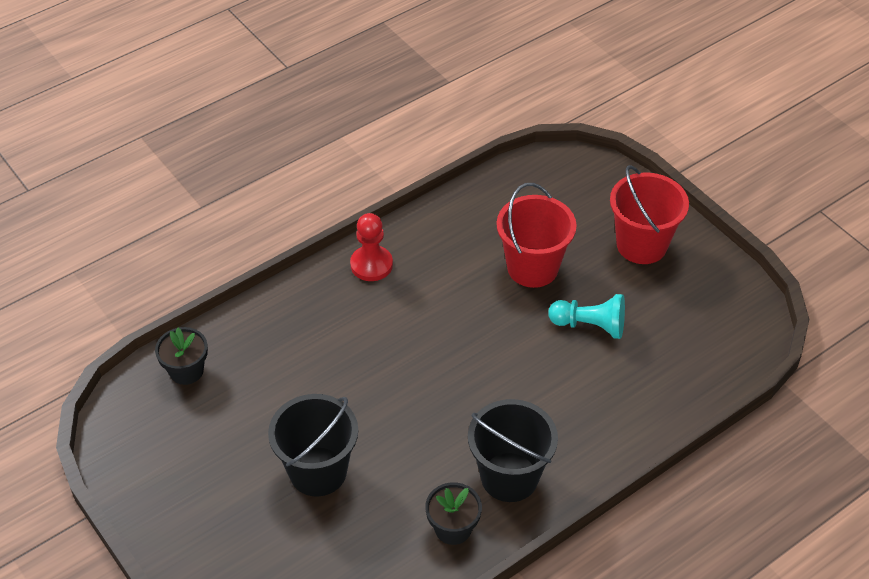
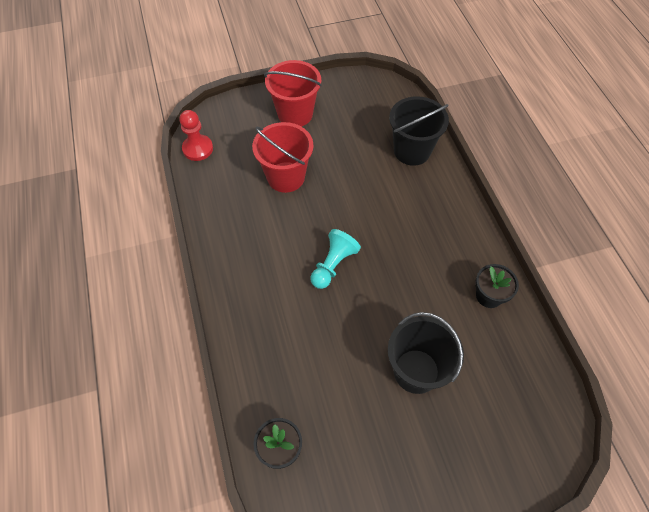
camera: 70 degrees left, 10 degrees up
red pawn [350,213,393,281] -> red pawn moved to [179,110,213,161]
black bucket [468,399,558,502] -> black bucket moved to [389,96,449,166]
turquoise pawn [548,294,625,339] -> turquoise pawn moved to [310,229,361,289]

